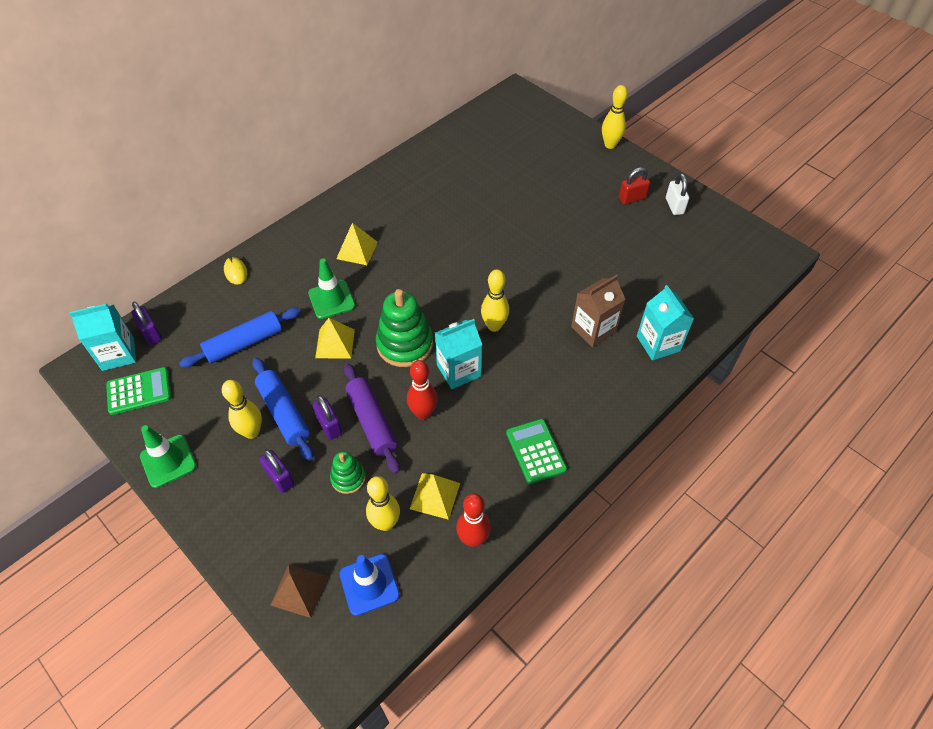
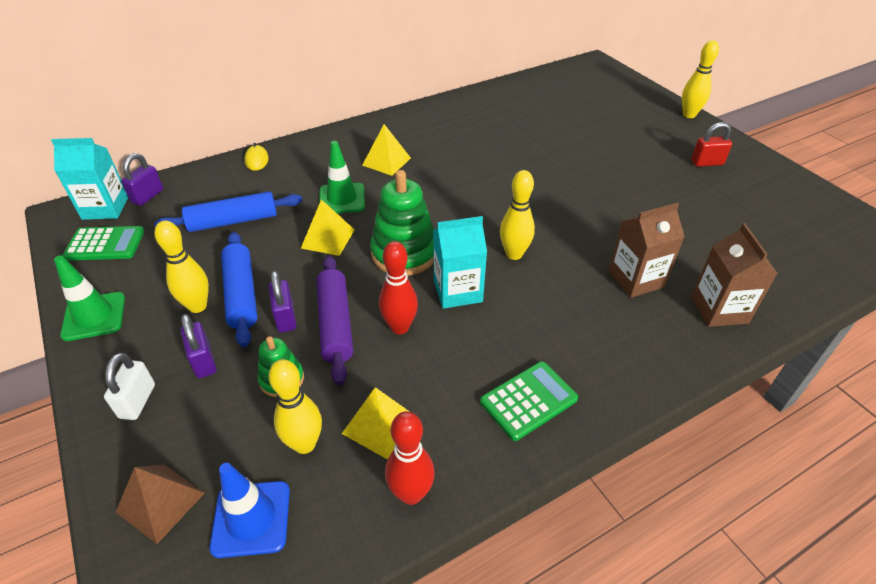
camera: 15 degrees right, 10 degrees down
purple padlock [131,302,162,345] -> purple padlock turned 45 degrees clockwise [121,153,163,206]
green calculator [506,419,567,484] -> green calculator turned 60 degrees clockwise [480,361,578,441]
turquoise carton [637,285,694,361] -> brown carton [691,223,778,327]
white padlock [666,173,689,215] -> white padlock moved to [104,353,155,420]

